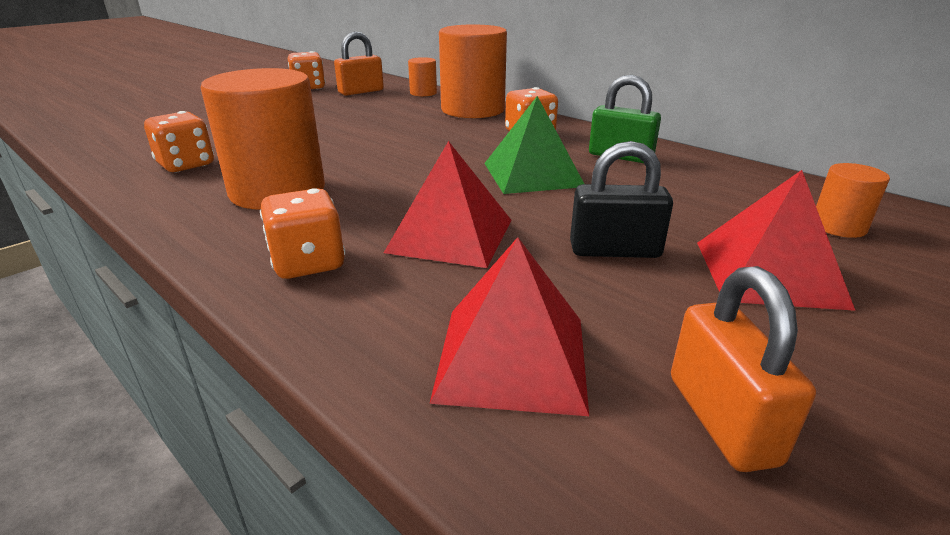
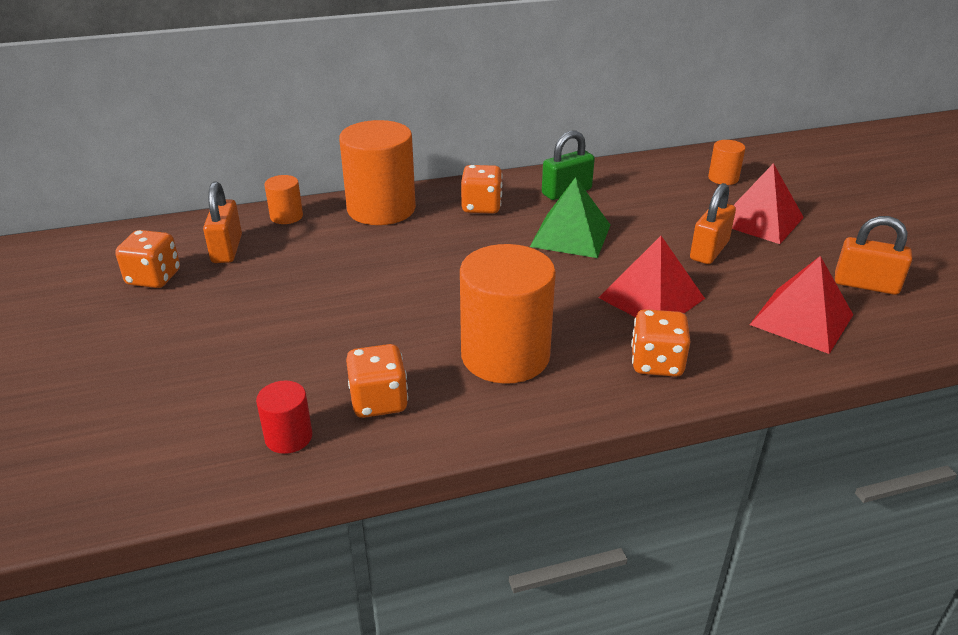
camera: 60 degrees left, 5 degrees up
black padlock [570,141,673,258] -> orange padlock [690,183,736,264]
none -> red cylinder [256,381,312,454]

